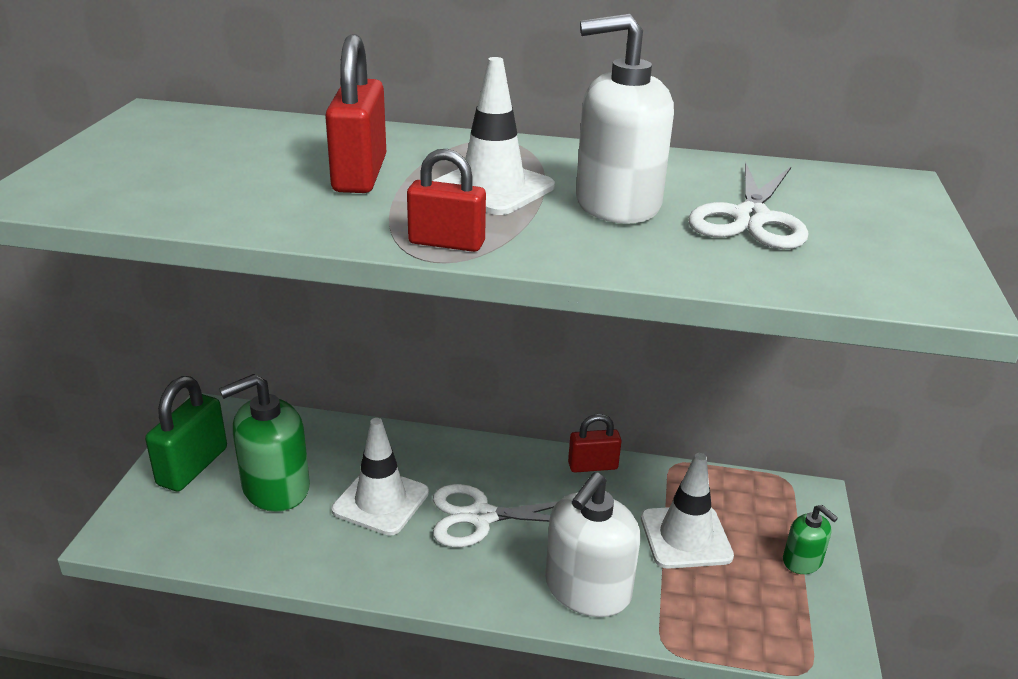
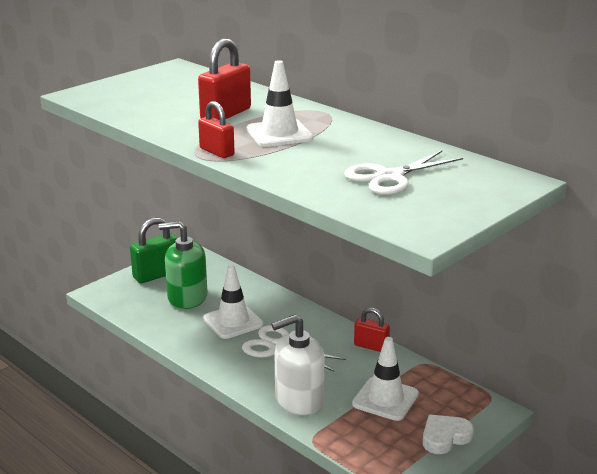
camera: 35 degrees right, 5 degrees down
white soap dispenser [576,14,674,224] -> none
green soap dispenser [783,505,838,574] -> white heart [423,415,474,454]

